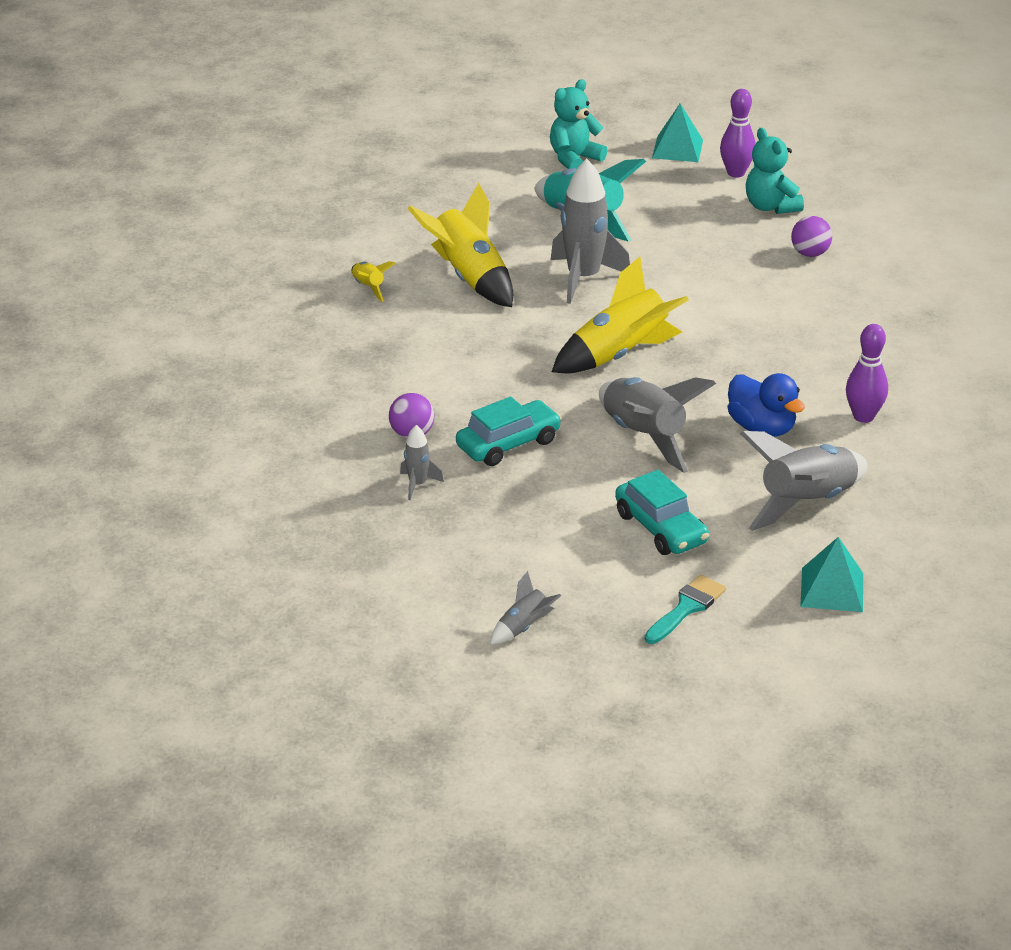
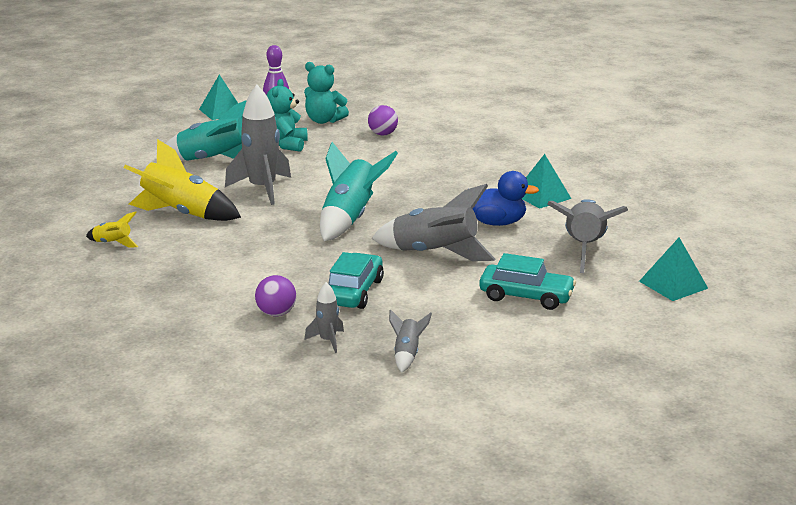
camera: 40 degrees left, 10 degrees down
grey rocket [490,571,561,644] -> grey rocket moved to [389,309,432,373]
turquoise teddy bear [550,79,608,169] -> turquoise teddy bear moved to [267,79,308,152]
yellow rocket [552,257,689,374] -> turquoise rocket [320,142,398,241]
turquoise brush [645,575,726,644] -> none
purple bowling pin [846,324,888,423] -> turquoise pyramid [521,154,571,209]

